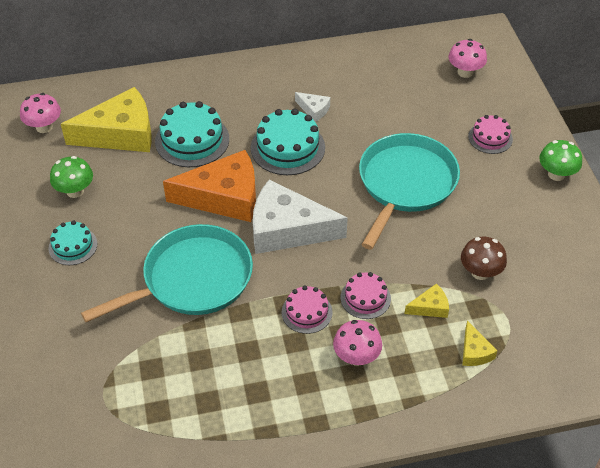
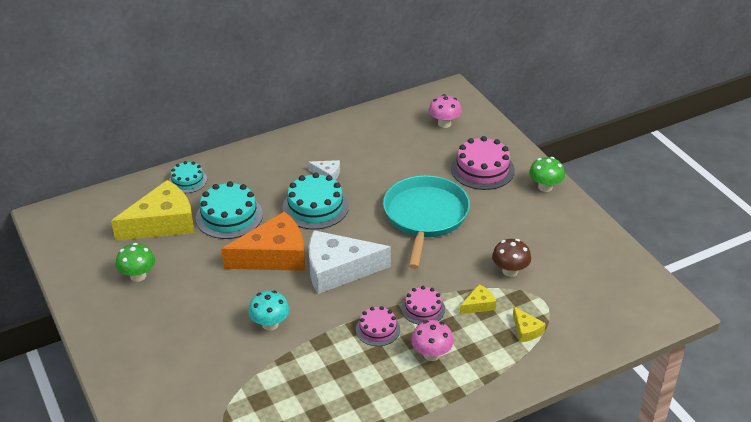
camera: 15 degrees left, 10 degrees down
pink mushroom [20,93,61,133] -> none
turquoise cake [48,221,97,265] -> turquoise cake moved to [169,161,207,193]
turquoise pan [81,224,253,322] -> turquoise mushroom [248,291,289,331]
pink cake [468,115,513,154] -> pink cake [451,136,515,190], size x1.68

